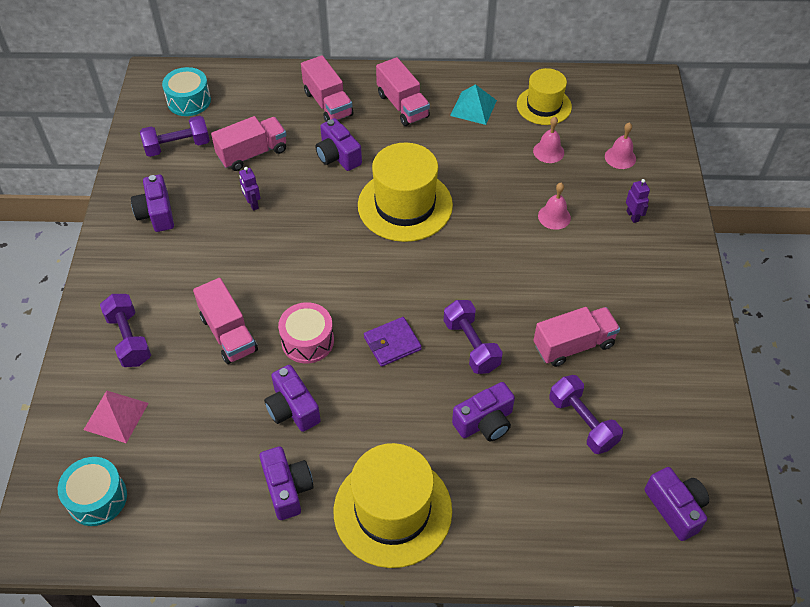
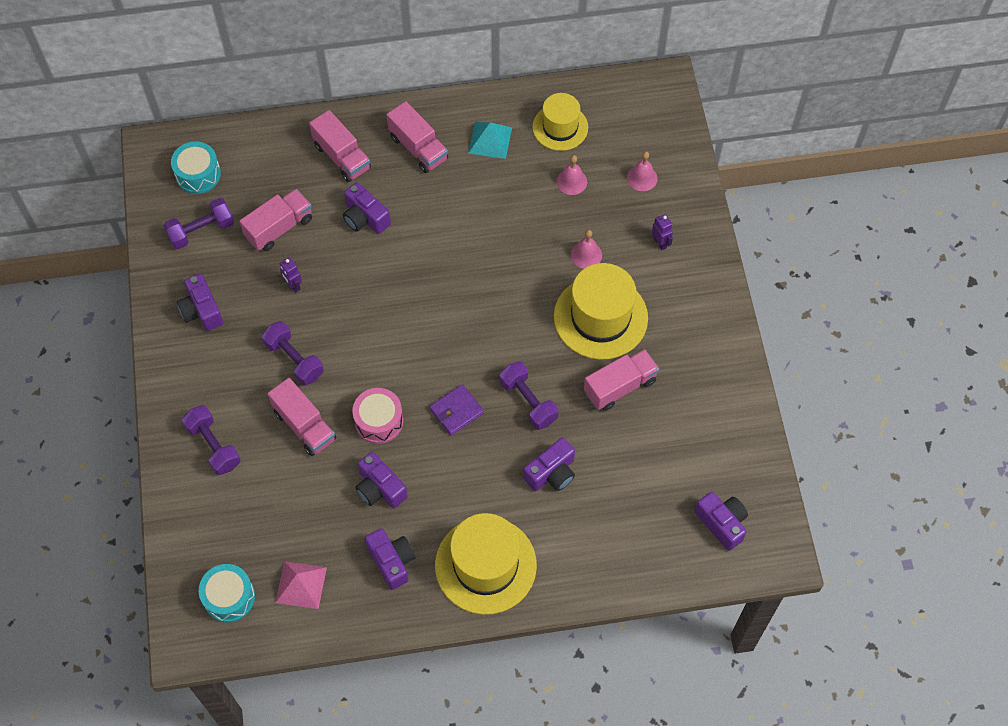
camera: 10 degrees left, 10 degrees up
pink pyramid [84,391,149,443] -> pink pyramid moved to [275,561,327,609]
yellow hat [358,143,453,242] -> yellow hat moved to [554,263,648,360]
purple dumbbell [550,375,623,454] -> purple dumbbell moved to [262,321,324,386]

